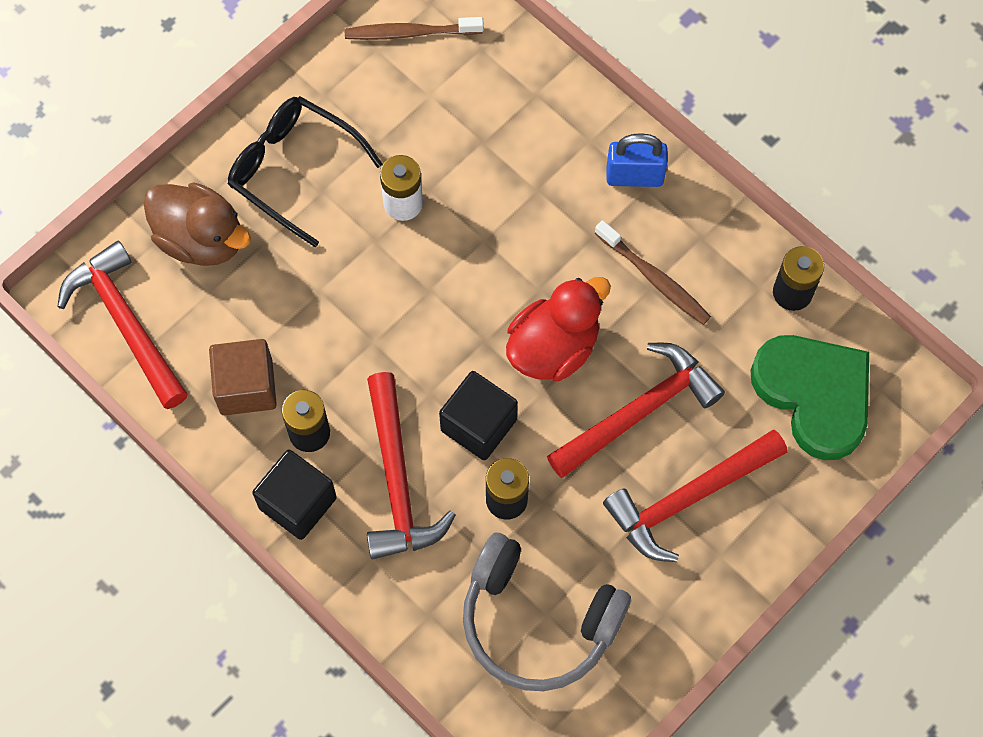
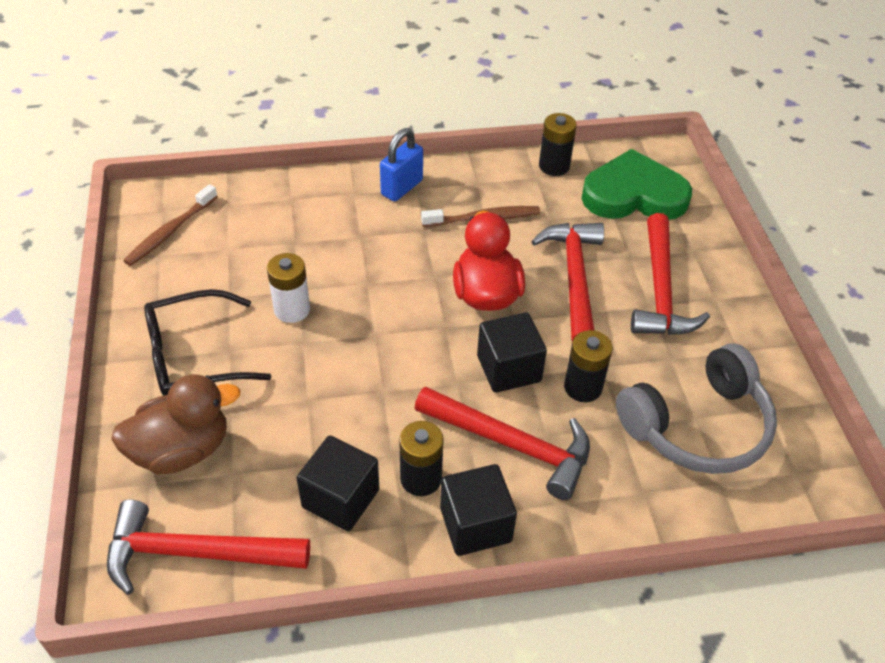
camera: 55 degrees left, 20 degrees down
brown cube [209,339,277,415] -> black cube [297,436,379,531]

